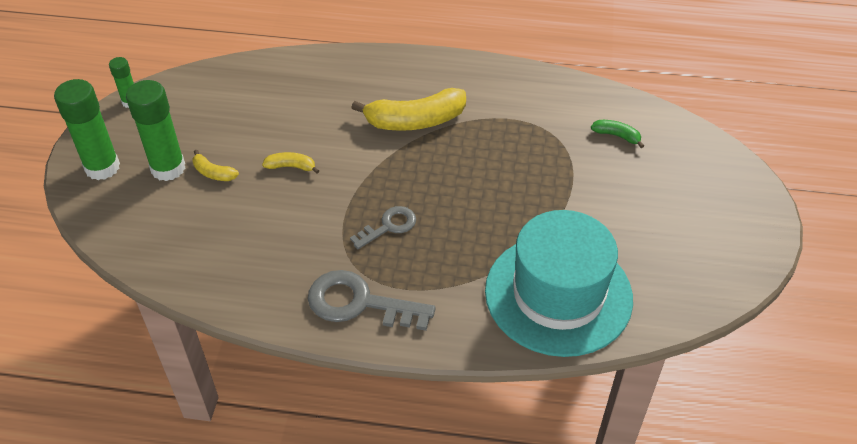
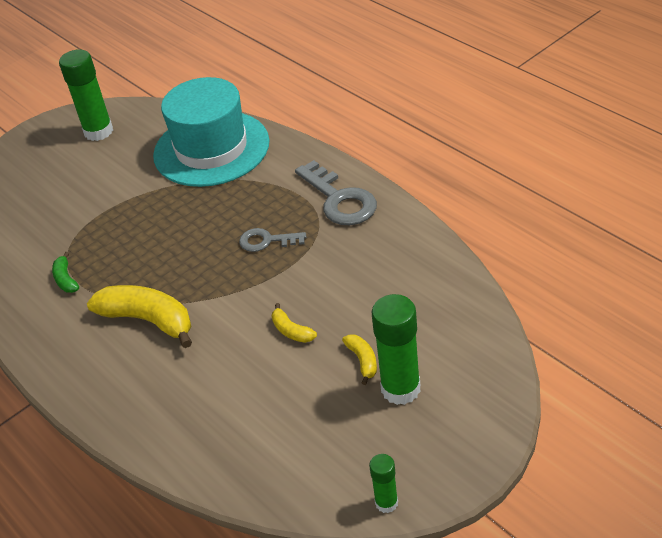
camera: 135 degrees left, 5 degrees down
green glue stick [54,79,120,180] -> green glue stick moved to [59,49,113,141]
green banana [591,120,644,148] -> green banana moved to [52,252,79,293]

